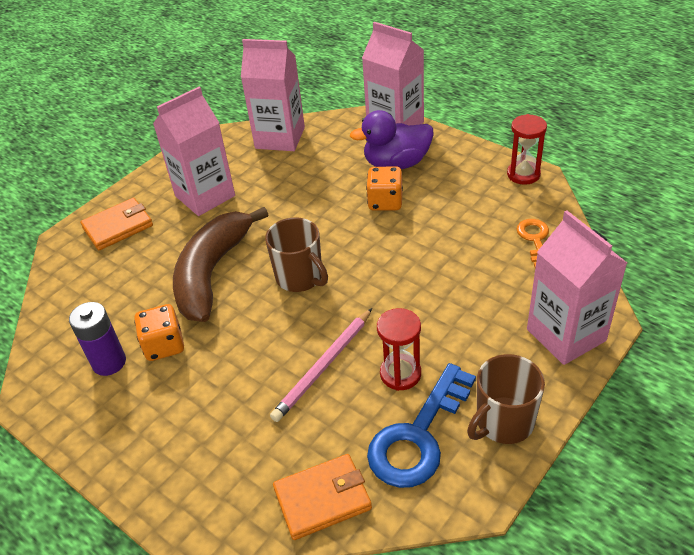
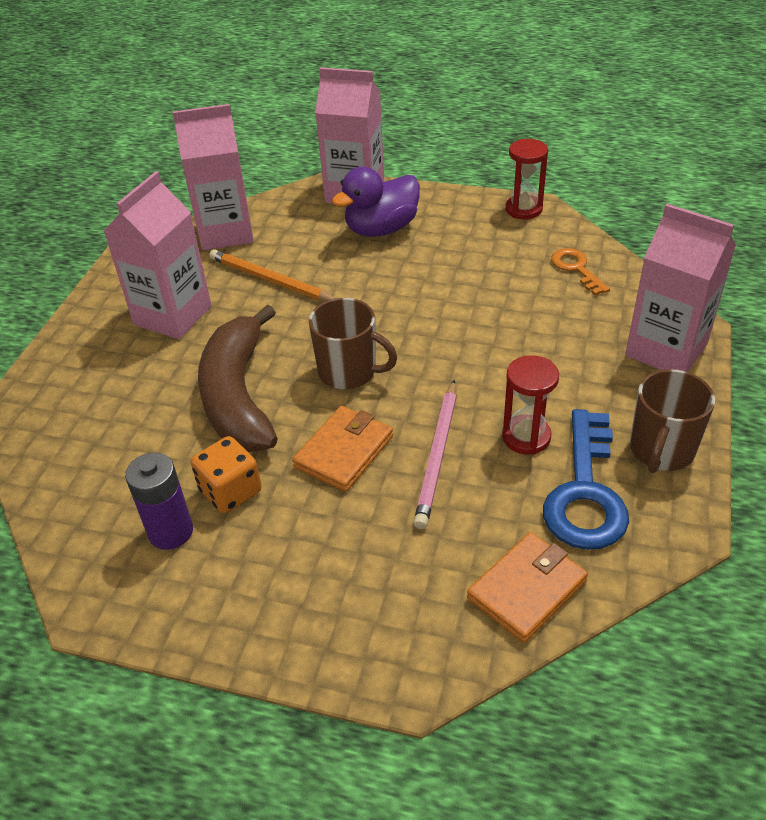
camera: 25 degrees left, 0 degrees up
orange wallet [80,198,153,250] -> orange wallet moved to [292,406,393,492]
orange dice [366,166,403,211] -> none
none -> orange pencil [209,249,336,301]

